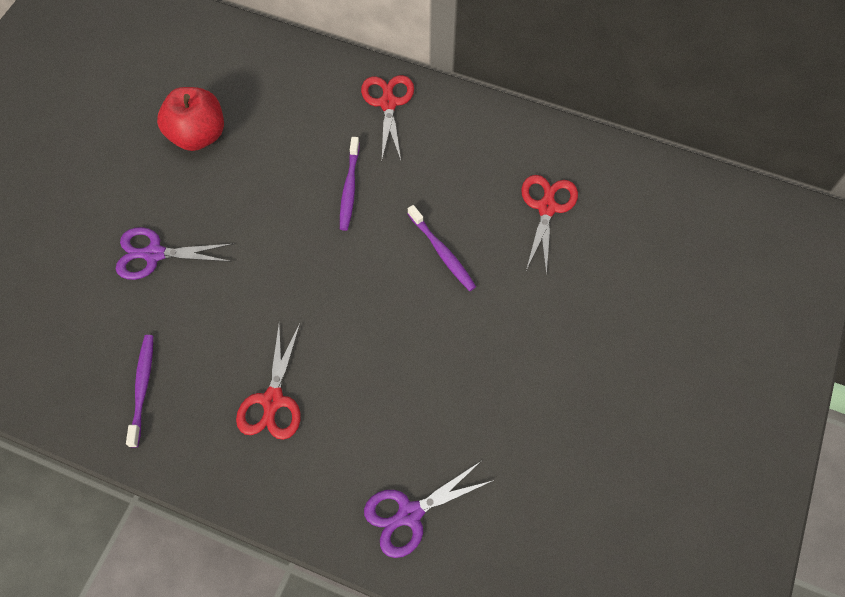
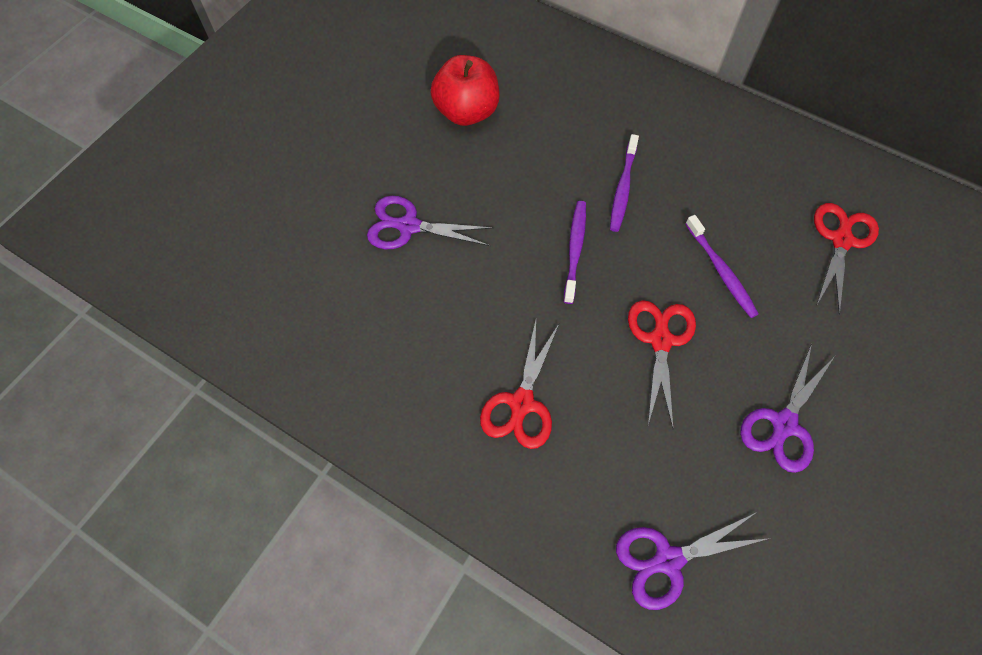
camera: 10 degrees right, 0 degrees up
purple toothbrush [126,335,153,447] -> purple toothbrush moved to [564,201,586,304]
red scissors [361,75,414,160] -> red scissors moved to [628,300,696,428]
none -> purple scissors [740,344,835,473]

